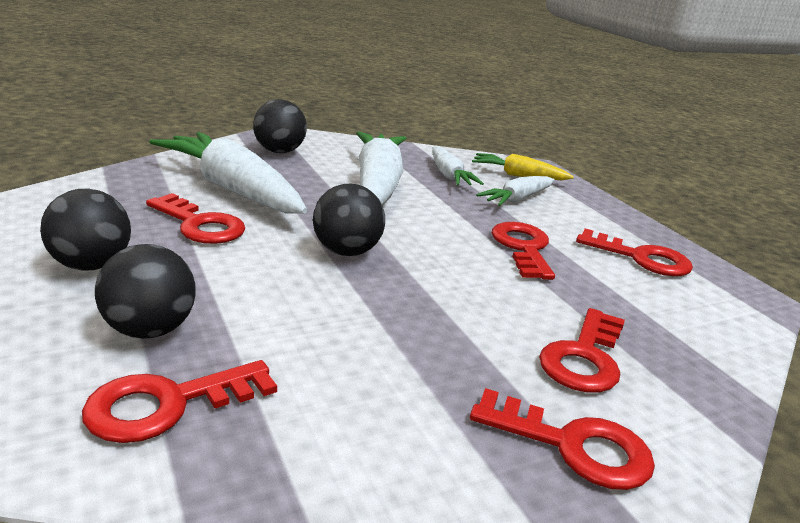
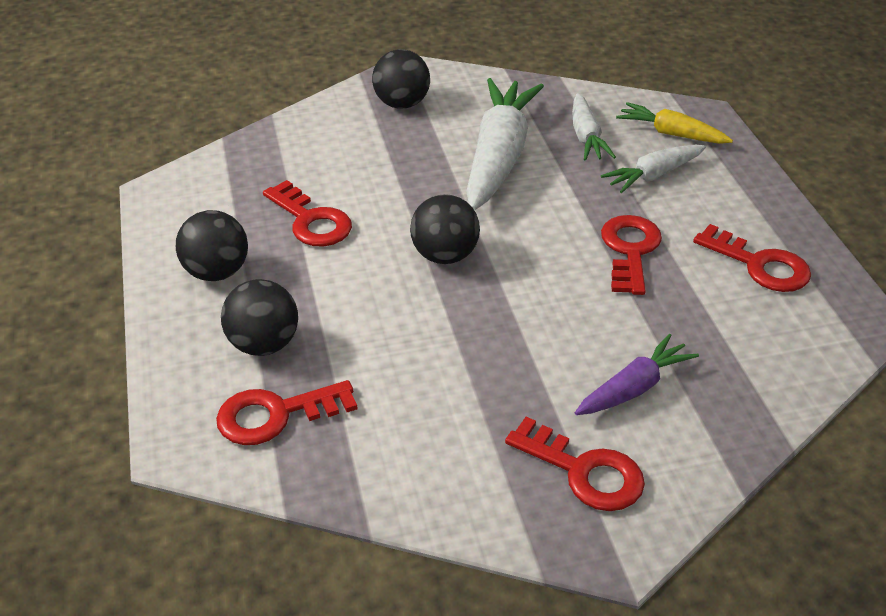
camera: 15 degrees right, 15 degrees up
white carrot [149,132,307,213] -> none
red key [539,308,625,393] -> purple carrot [575,334,699,415]

